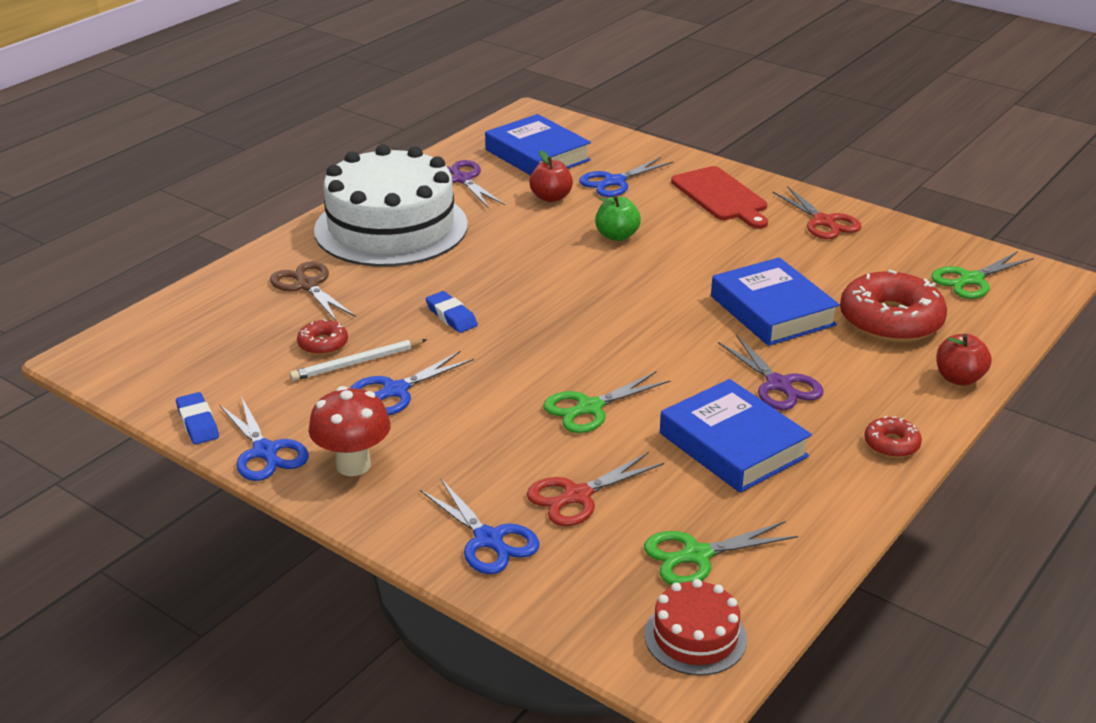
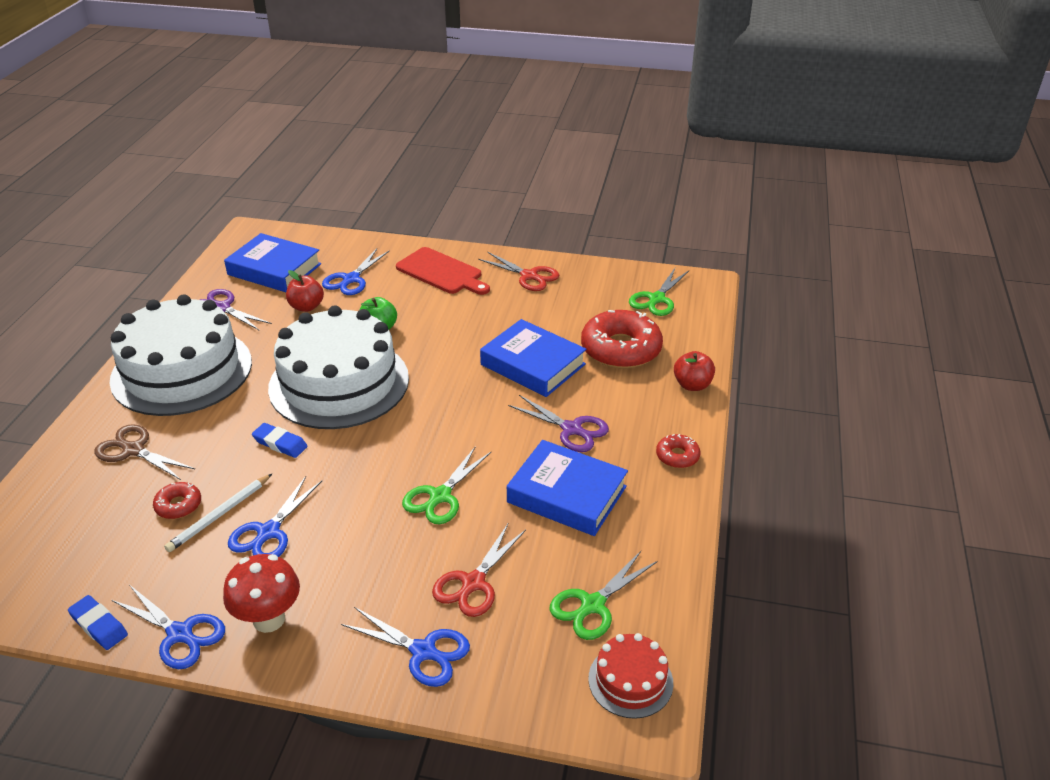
camera: 25 degrees left, 5 degrees up
none -> white cake [268,305,409,429]

